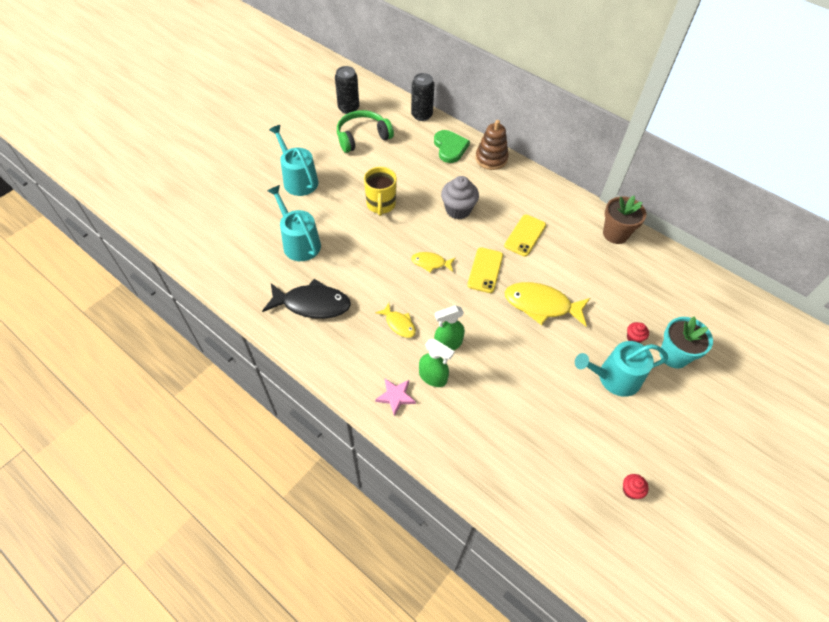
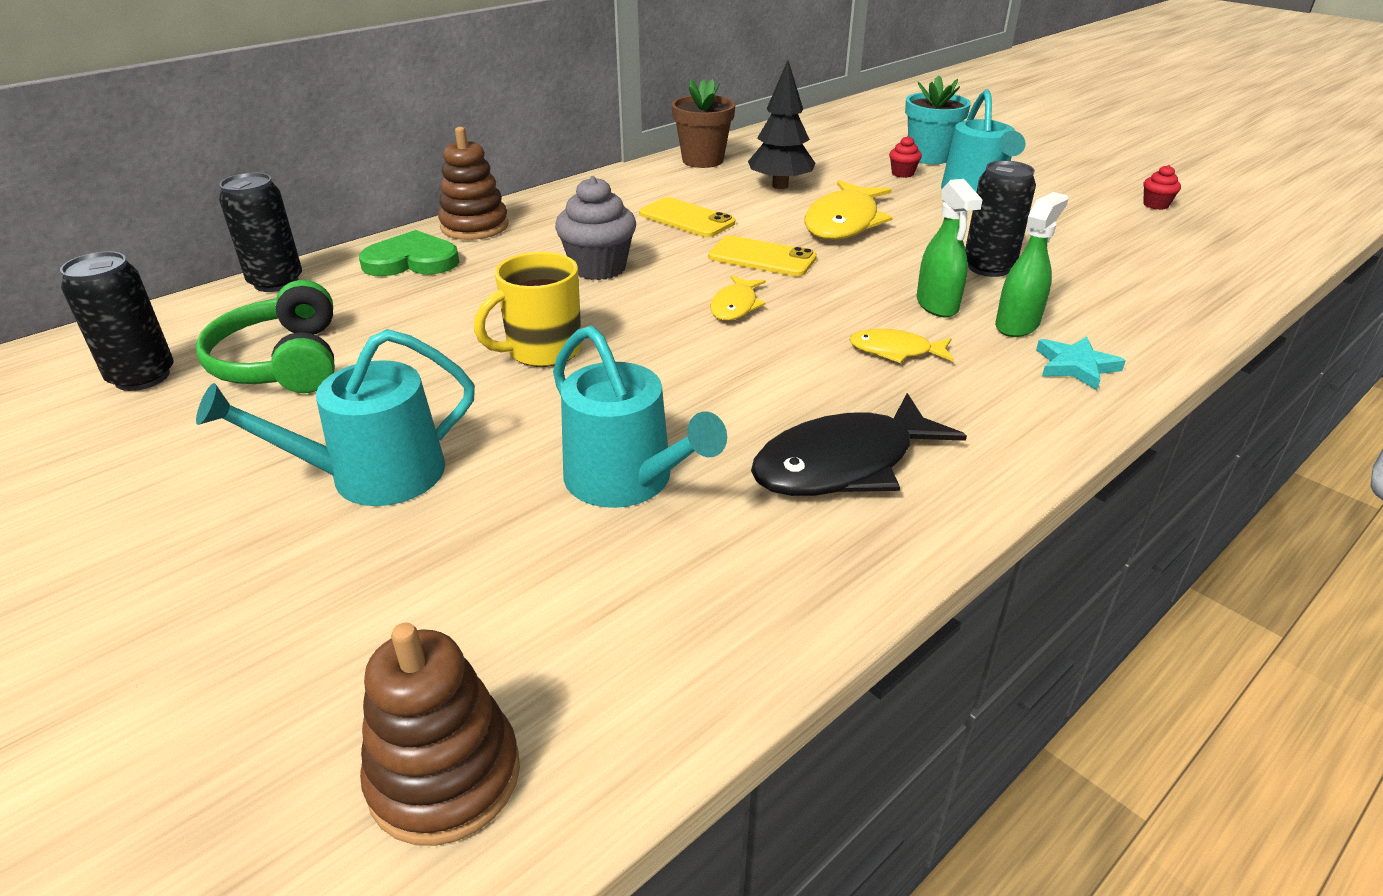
camera: 80 degrees left, 20 degrees down
black fish [262,279,351,319] -> black fish turned 135 degrees counterclockwise [751,393,967,496]
turquoise watering can [268,185,321,261] -> turquoise watering can turned 105 degrees counterclockwise [553,326,727,508]
yellow mug [364,167,397,216] -> yellow mug turned 135 degrees clockwise [474,252,582,367]
yellow fish [375,303,416,338] -> yellow fish turned 135 degrees counterclockwise [849,329,954,363]
pink star [375,379,416,417] -> turquoise star [1036,336,1126,390]
none -> brown stacking toy [360,622,520,846]
none -> black tree [748,61,816,189]
none -> black can [965,160,1036,277]

